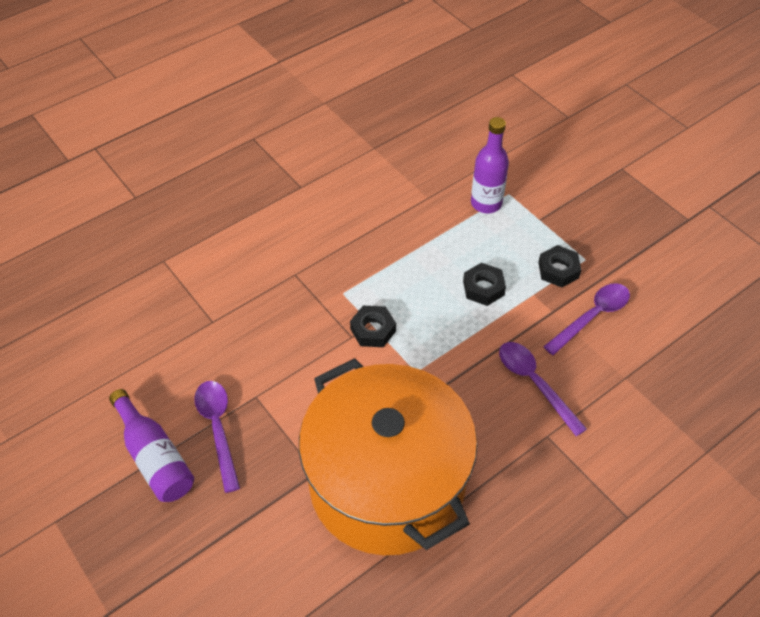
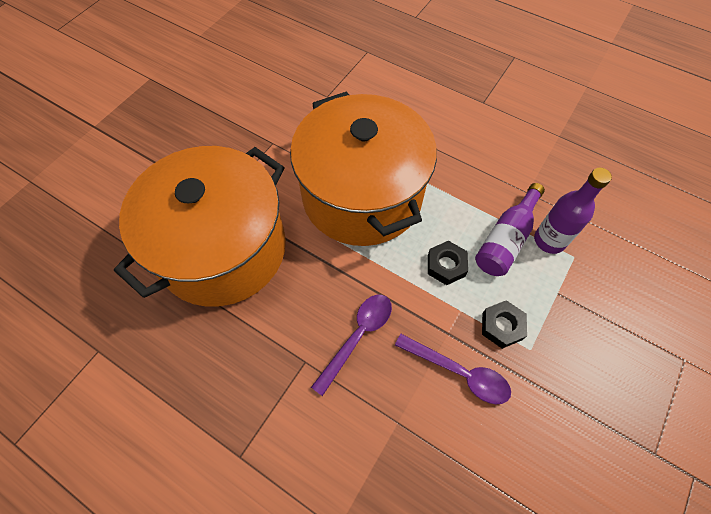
camera: 70 degrees right, 10 degrees up
purple bottle [109,389,194,502] -> purple bottle moved to [475,183,545,276]
purple spoon [194,381,240,493] -> none
black nut [350,306,396,347] -> orange pot [290,91,437,246]

